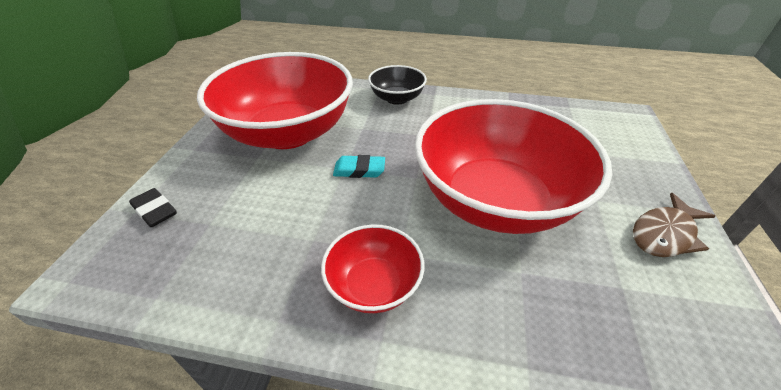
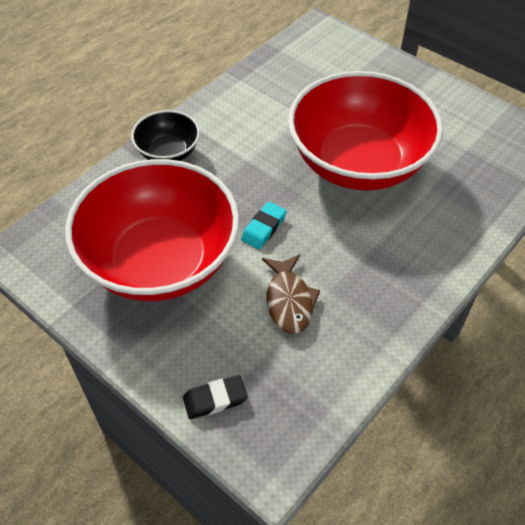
camera: 60 degrees left, 10 degrees up
red bowl [321,224,425,313] -> none
brown fish [633,193,715,257] -> brown fish moved to [262,254,320,334]

